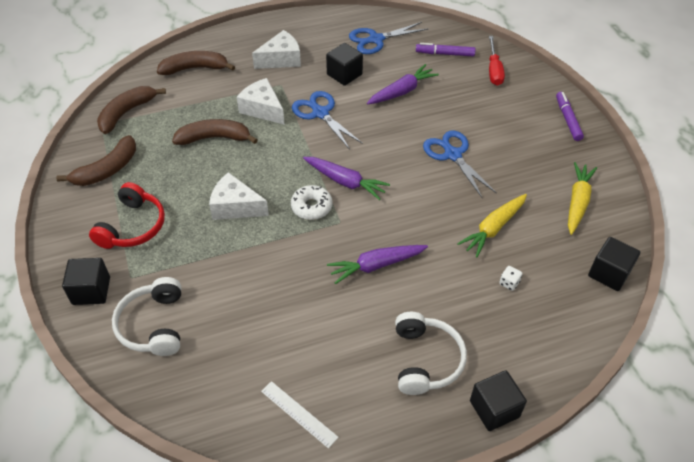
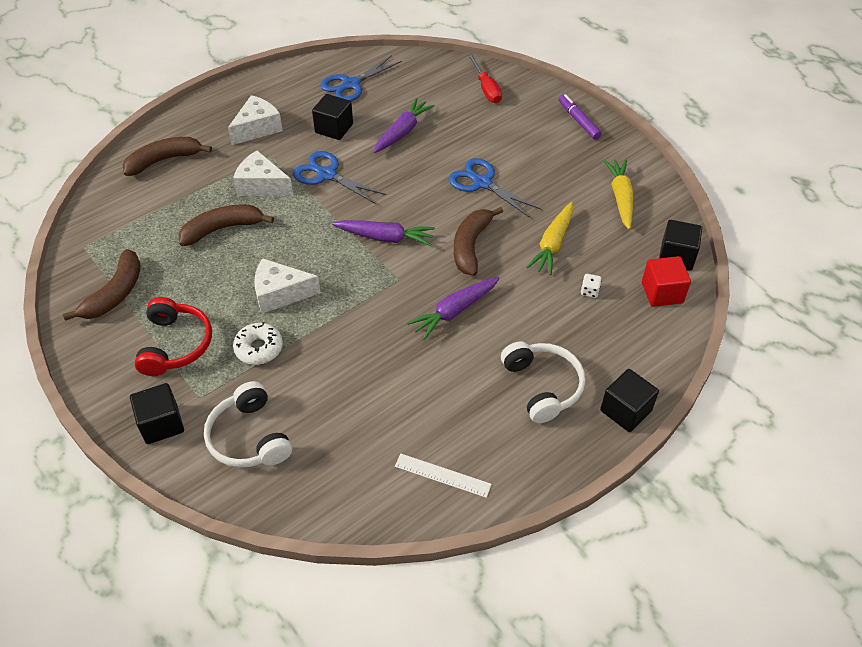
camera: 20 degrees left, 0 degrees up
brown banana [97,86,166,134] -> brown banana moved to [454,207,503,276]
white donut [291,185,333,220] -> white donut moved to [233,322,283,365]
purple marker [416,43,476,57] -> none
none -> red cube [642,256,691,307]

